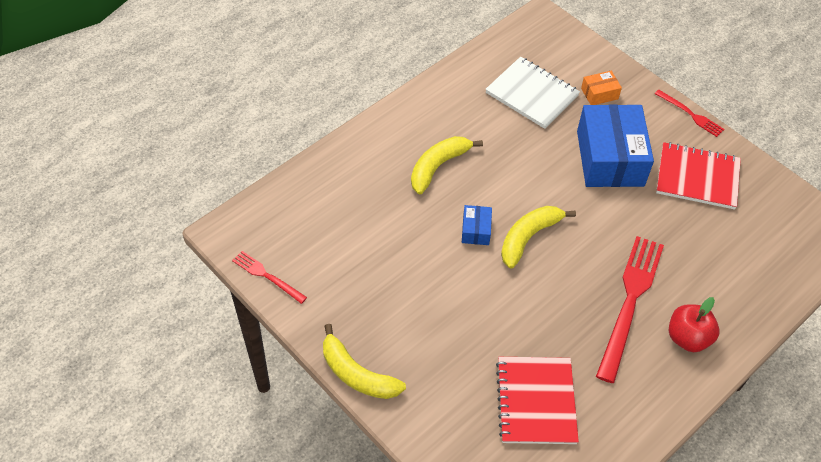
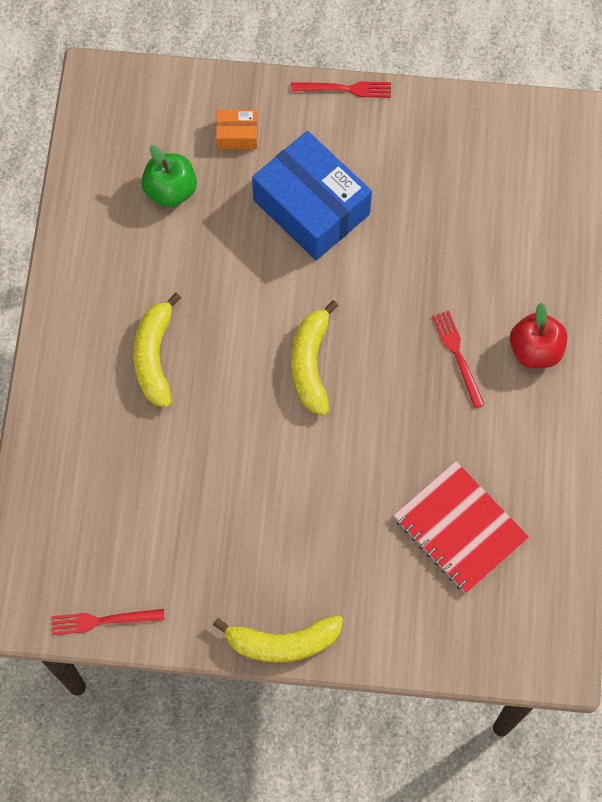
camera: 40 degrees left, 15 degrees up
blue box [462,205,492,245] -> none
white notebook [485,57,580,129] -> green apple [141,145,197,207]
orange box [581,71,622,105] -> orange box turned 60 degrees clockwise [216,109,258,149]
red fork [596,236,664,383] -> red fork [432,311,485,408], size x0.51
red notebook [656,142,741,209] -> none

